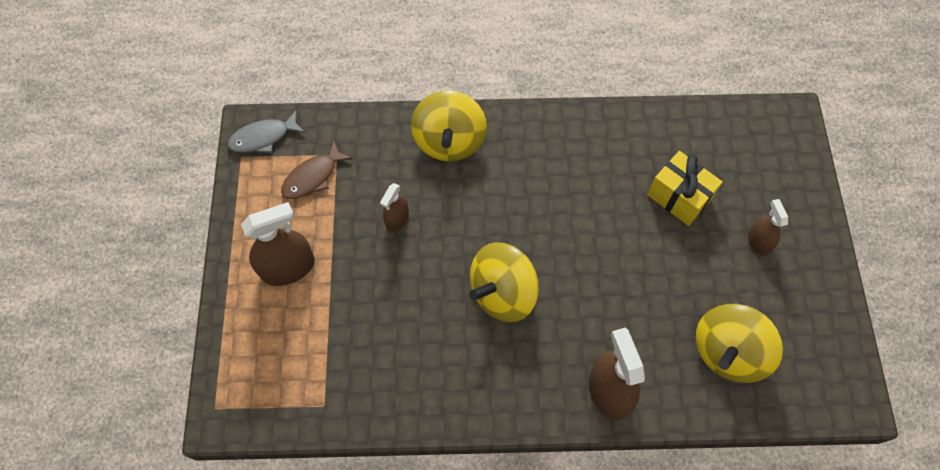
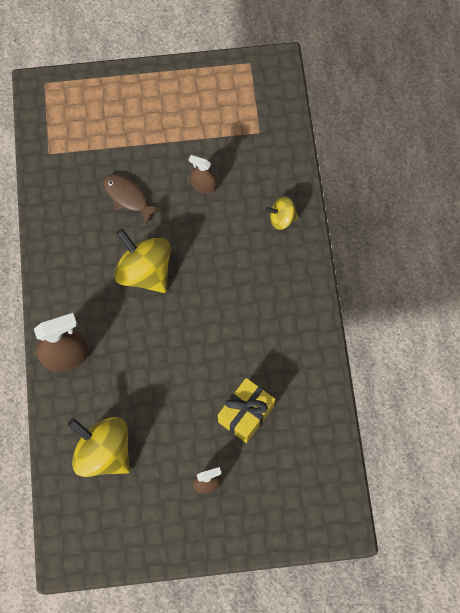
camera: 85 degrees right, 5 degrees up
grey fish [228,110,305,153] -> none
brown spray bottle [241,202,315,286] -> none
brown fish [281,141,353,199] -> brown fish moved to [104,174,162,225]
yellow spinning top [411,90,487,162] -> yellow spinning top [266,197,299,230], size x0.52

